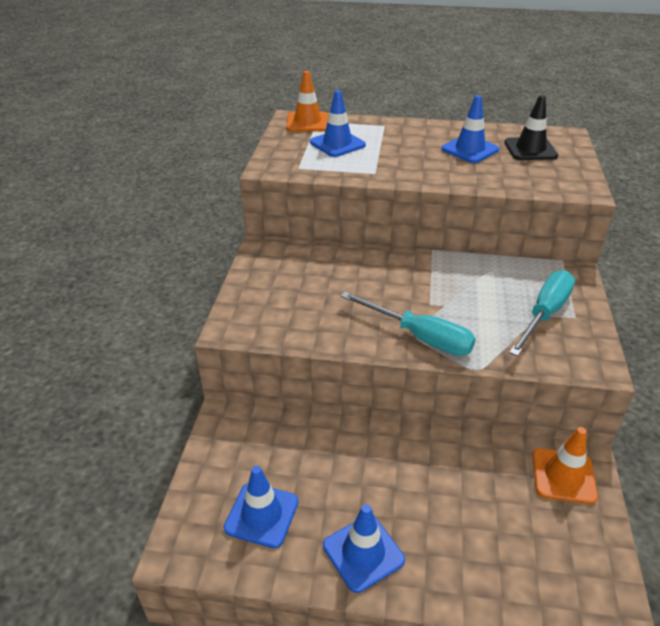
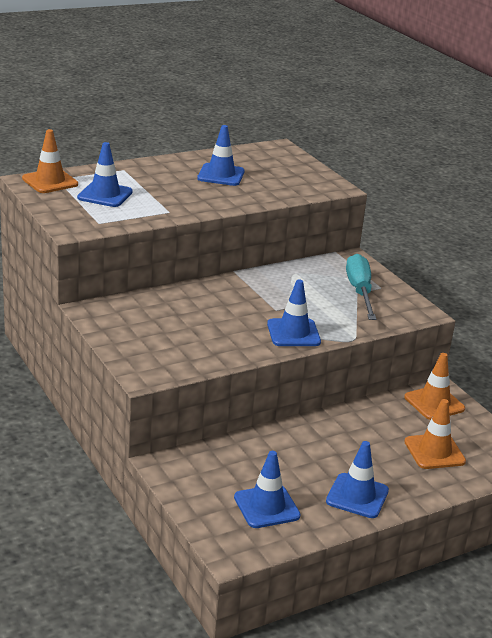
camera: 40 degrees left, 10 degrees down
turquoise screwdriver [341,292,476,356] -> blue traffic cone [267,279,321,346]
black traffic cone [505,95,558,160] -> none
none -> orange traffic cone [404,399,466,469]

